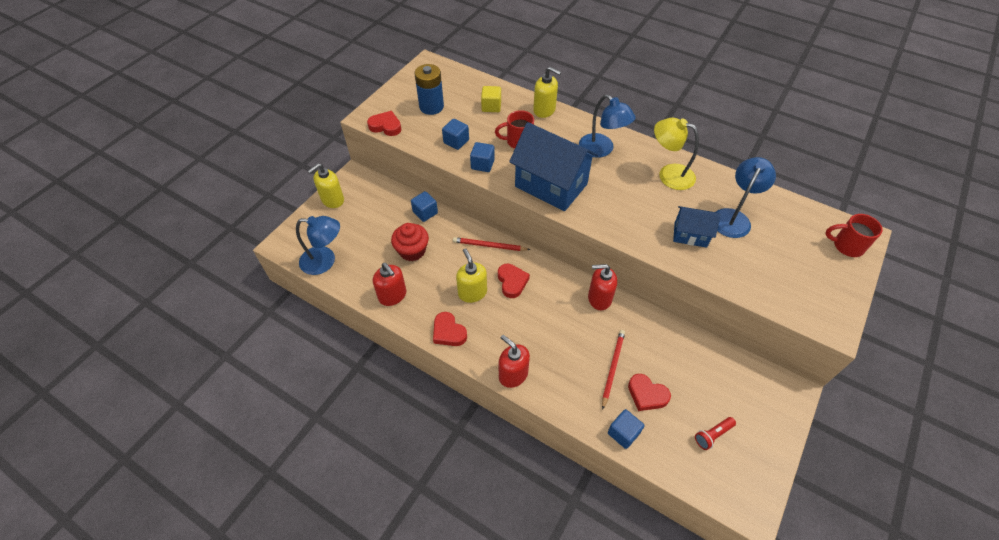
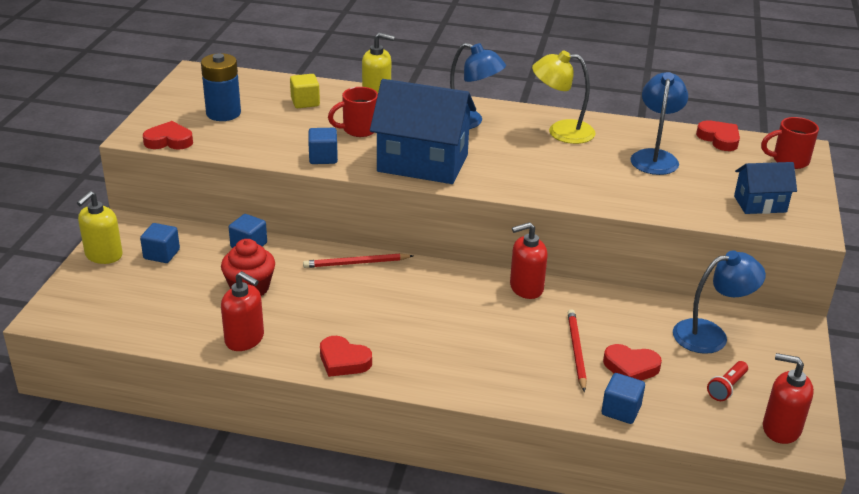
camera: 20 degrees left, 20 degrees down
blue lamp [296,216,340,275] -> blue lamp moved to [673,250,766,354]
blue cube [442,119,469,150] -> blue cube moved to [140,223,180,263]
yellow soap dispenser [456,248,487,303] -> none
red heart [498,264,530,298] -> red heart moved to [696,120,740,151]
red soap dispenser [499,335,530,388] -> red soap dispenser moved to [763,353,814,444]
blue house [673,206,721,248] -> blue house moved to [734,162,797,214]

